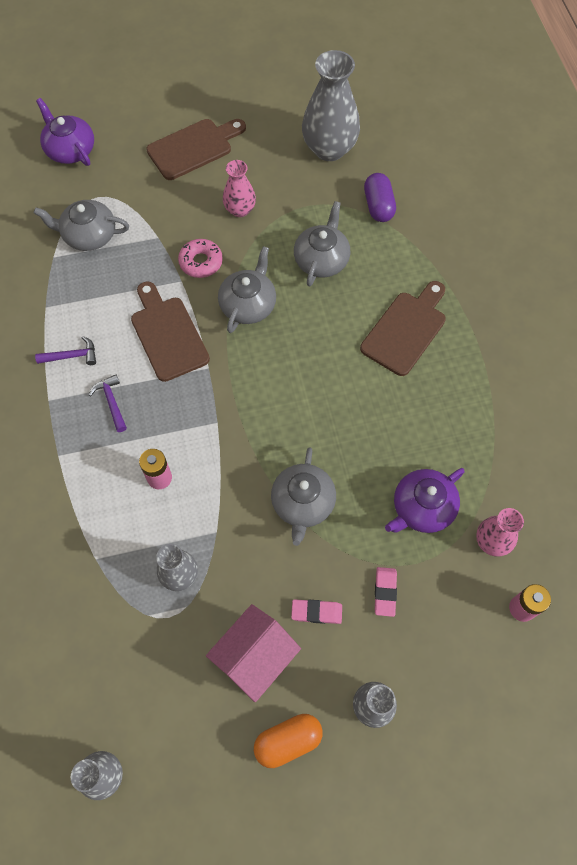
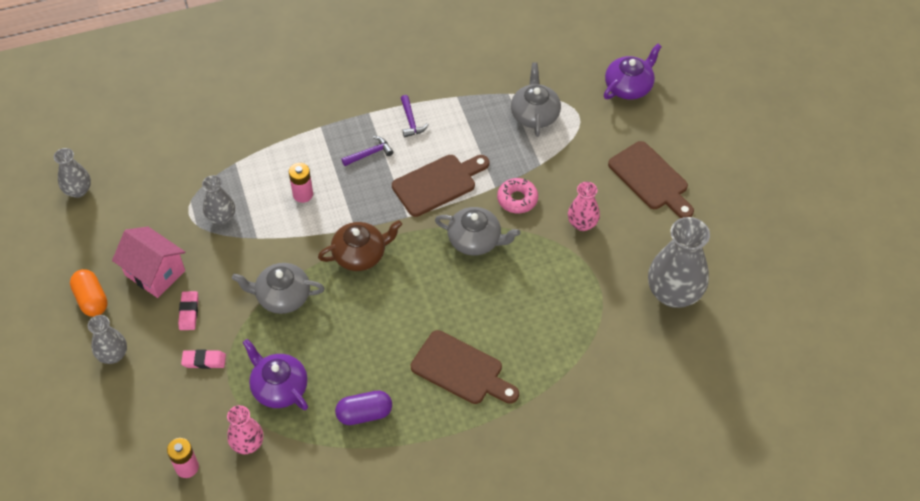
camera: 85 degrees right, 10 degrees down
grey teapot [294,201,351,287] -> none
purple capsule [364,173,396,222] -> purple capsule moved to [335,391,392,425]
none -> brown teapot [318,220,402,271]

